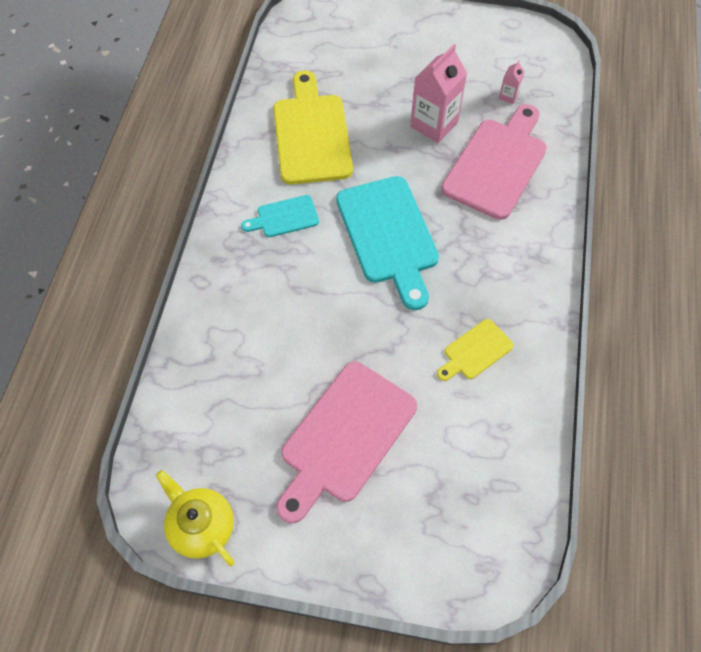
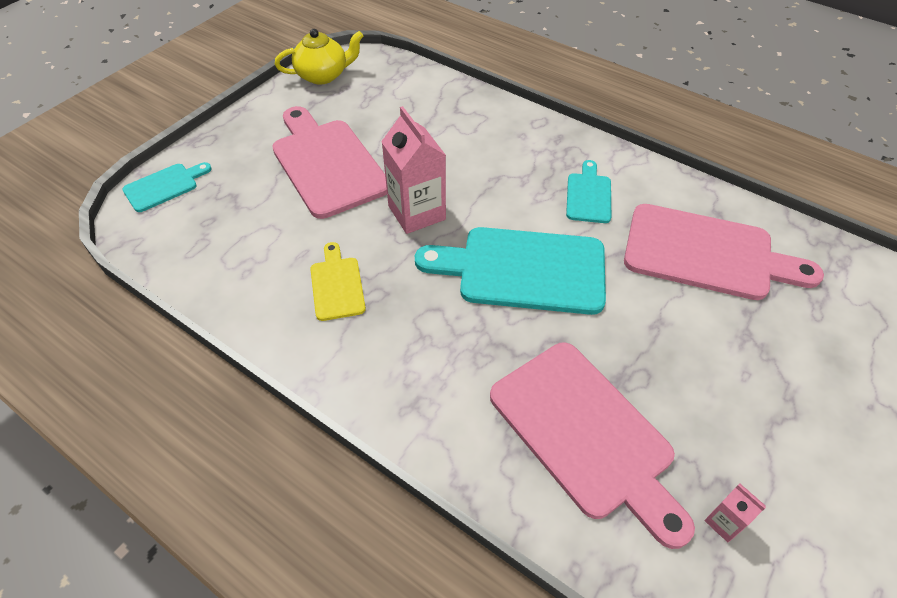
camera: 115 degrees right, 10 degrees down
yellow cutting board [273,70,353,184] -> pink cutting board [624,204,824,300]
pink carton [410,44,467,143] -> pink carton moved to [381,106,446,234]
none -> turquoise cutting board [122,162,212,212]

